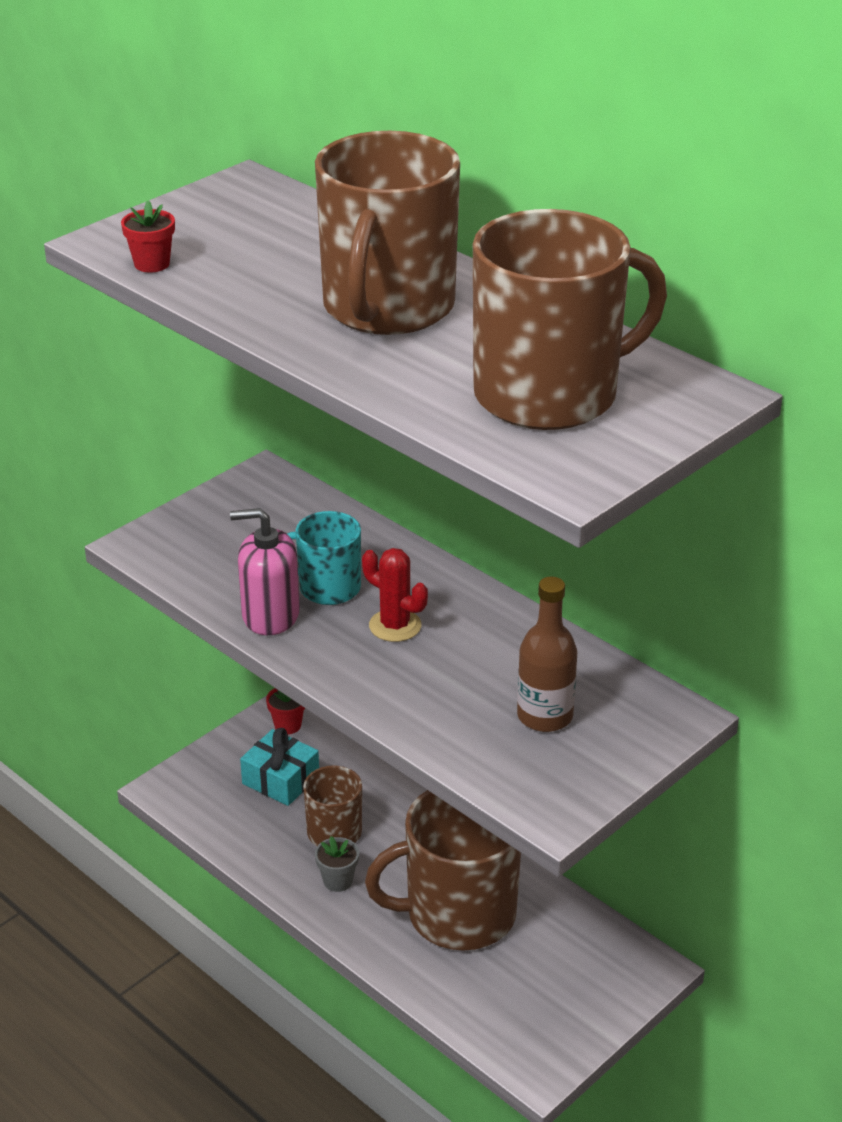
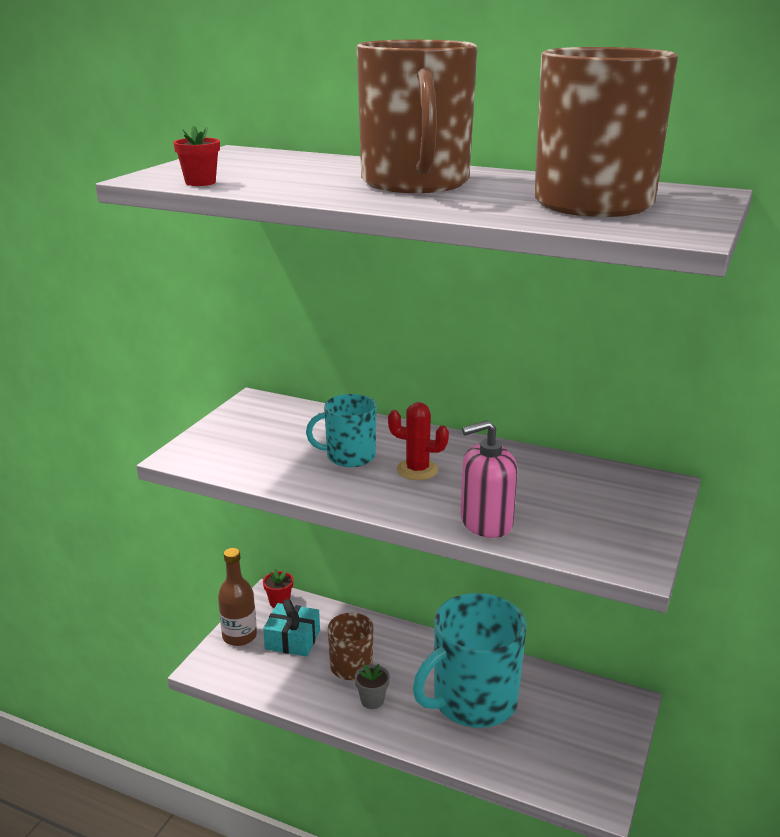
camera: 20 degrees left, 10 degrees down
pink soap dispenser [230,508,300,635] -> pink soap dispenser moved to [461,420,518,538]
brown mug [365,790,521,951] -> turquoise mug [413,593,527,728]
brown bottle [517,577,577,732] -> brown bottle moved to [218,548,257,646]

